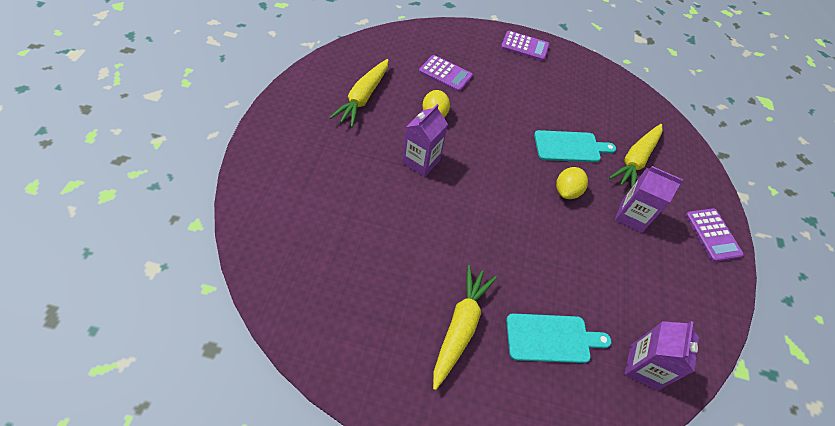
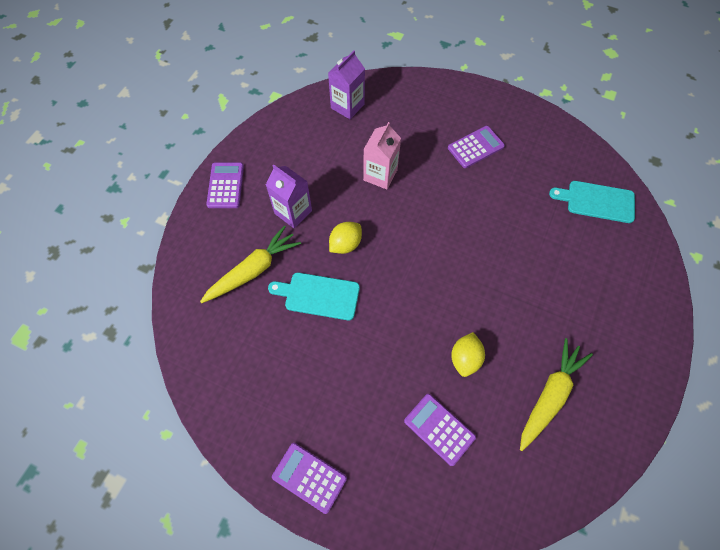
camera: 160 degrees left, 10 degrees up
purple carton [402,104,448,177] -> none
yellow carrot [433,265,497,390] -> purple calculator [448,126,505,168]
turquoise cutting board [506,313,611,363] -> turquoise cutting board moved to [549,181,635,223]
none -> pink carton [363,122,401,189]

